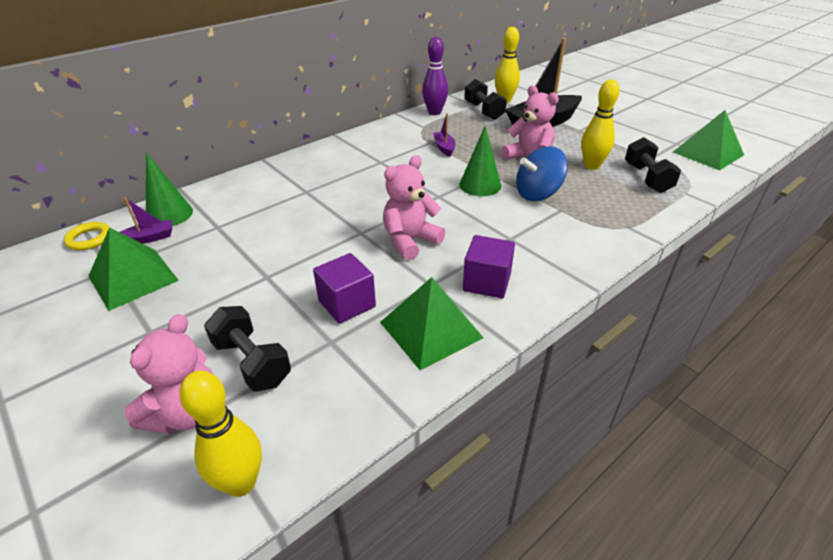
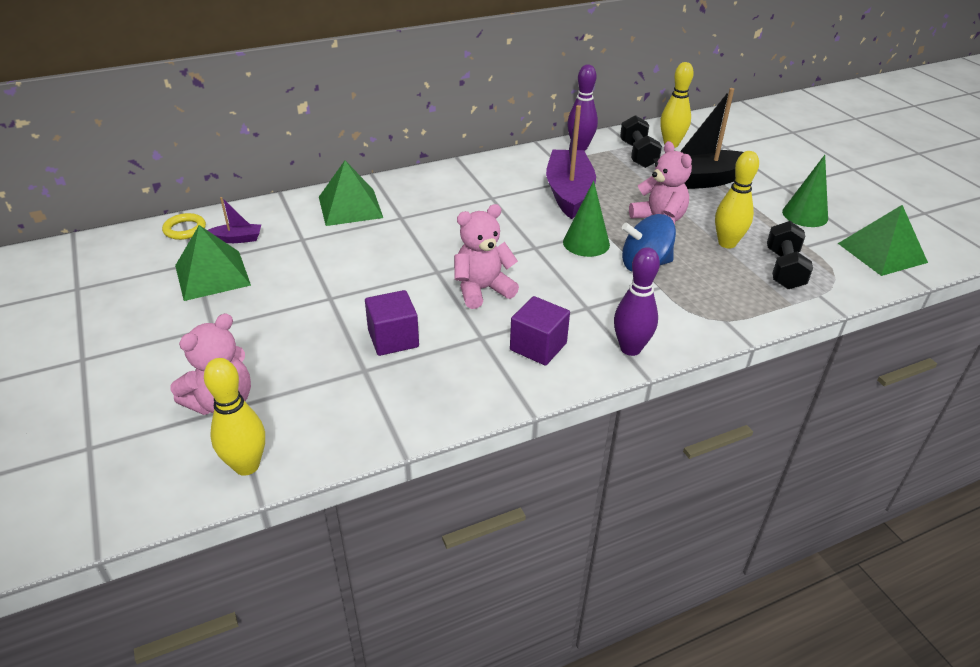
camera: 15 degrees right, 0 degrees up
green cone [146,153,193,226] -> green cone moved to [782,155,828,227]
black dumbbell [204,306,291,392] -> none
green pyramid [380,277,483,370] -> green pyramid moved to [319,160,383,226]
purple boat [433,113,456,157] -> purple boat [546,105,596,219], size x2.23
none -> purple bowling pin [614,247,660,356]

